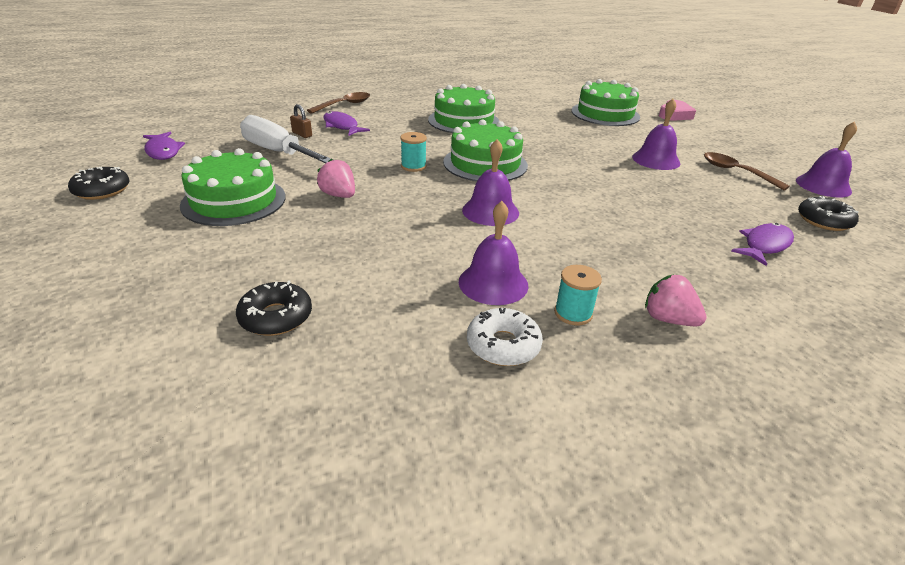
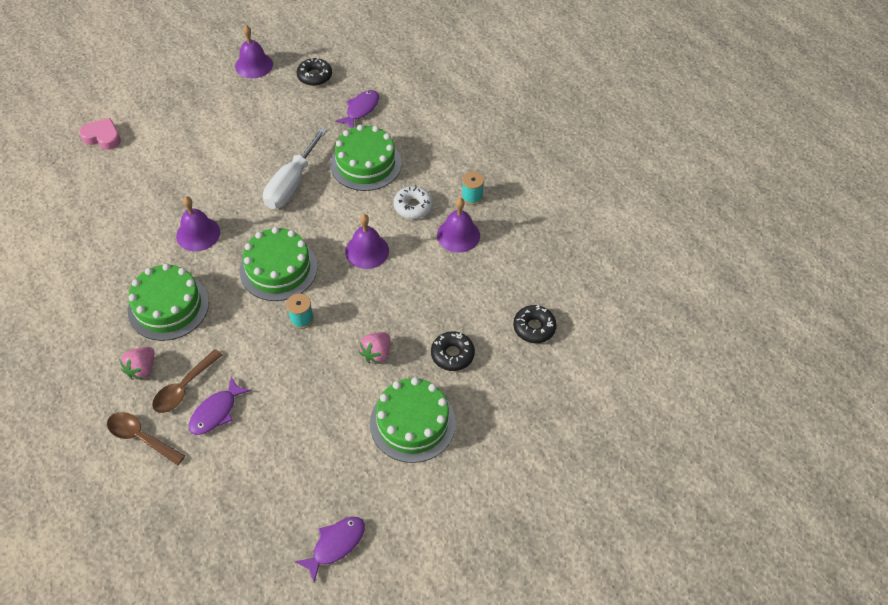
camera: 105 degrees left, 20 degrees up
black donut [68,167,130,200] -> black donut moved to [431,331,475,371]
white screwdriver [240,115,331,163] -> white screwdriver moved to [263,128,327,209]
brown padlock [290,104,312,138] -> none
white donut [467,308,543,366] -> white donut moved to [394,185,433,219]
green cake [572,79,640,126] -> green cake moved to [330,125,401,191]
purple bell [632,99,680,170] -> purple bell moved to [176,196,220,251]
pink strawberry [645,274,707,326] -> pink strawberry moved to [119,347,154,380]
brown spoon [704,152,790,190] -> brown spoon moved to [152,349,222,413]
purple fish [731,223,794,266] -> purple fish turned 90 degrees clockwise [336,90,379,128]

